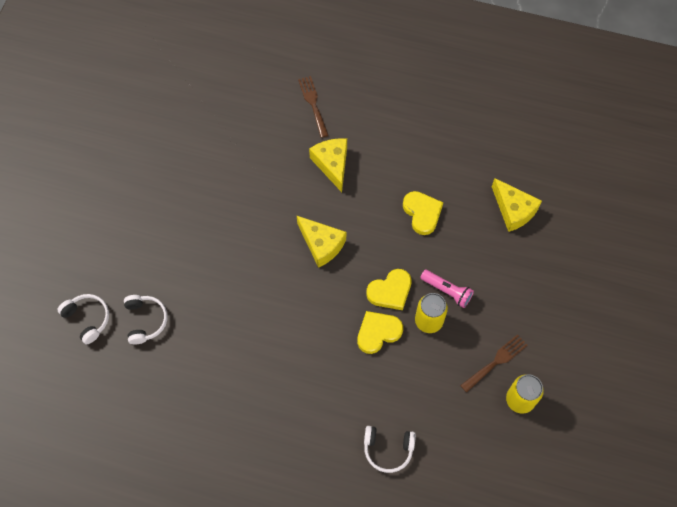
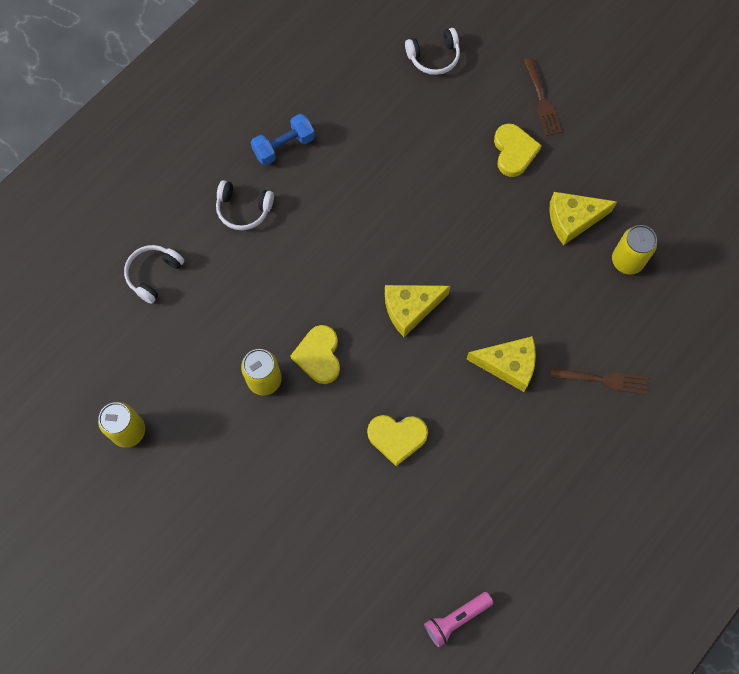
camera: 115 degrees right, 5 degrees up
white headphones [124,295,167,345] -> white headphones moved to [216,180,274,230]
yellow heart [357,311,403,354] -> yellow heart moved to [494,124,542,177]
pink flashlight [420,270,474,308] -> pink flashlight moved to [424,592,493,647]
brown fork [460,334,528,393] -> brown fork moved to [524,58,562,136]
yellow cheese [492,178,542,232] -> yellow cheese moved to [550,192,617,245]
none -> blue dumbbell [251,114,315,166]
none -> yellow can [612,225,657,275]

